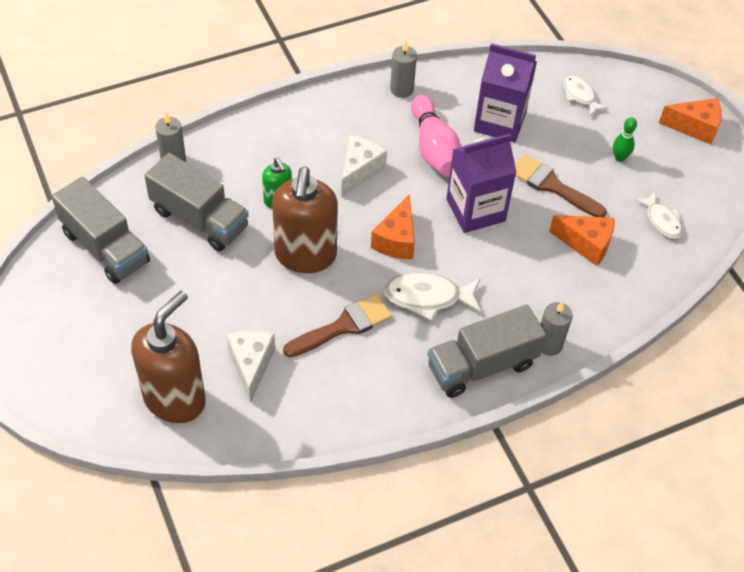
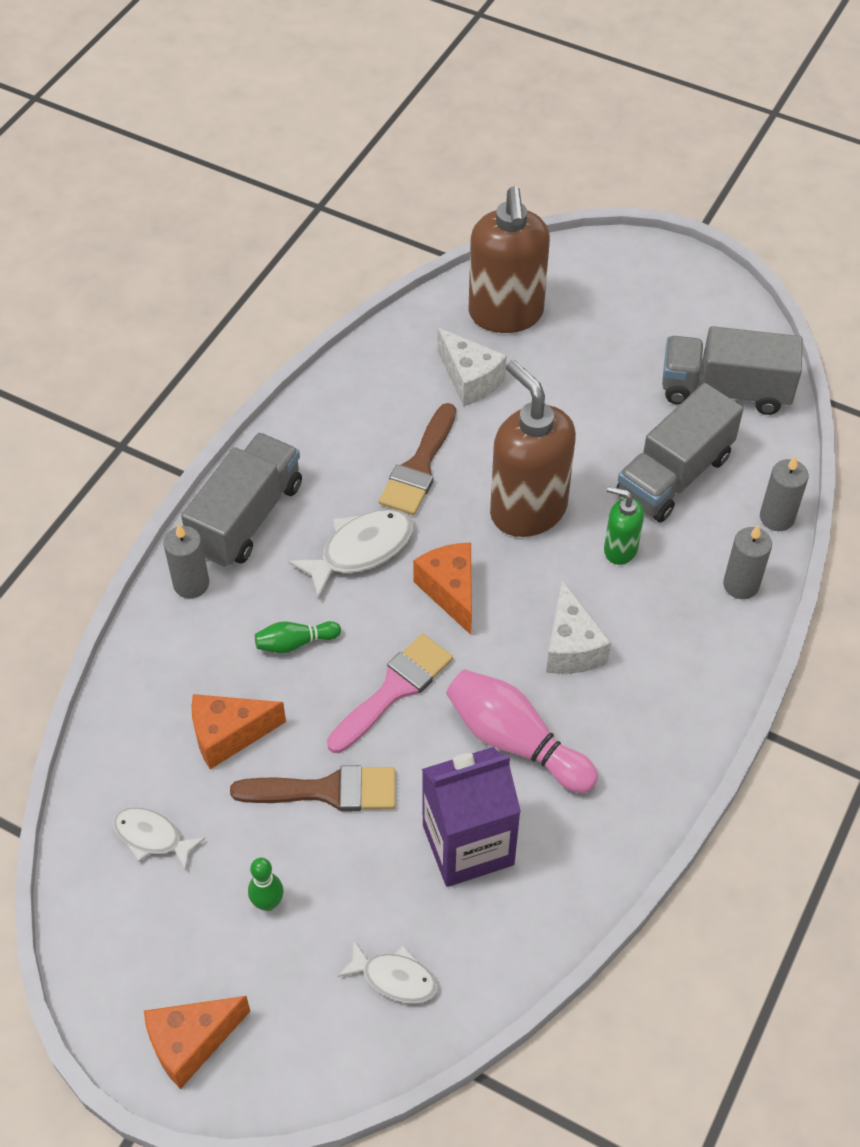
camera: 145 degrees right, 0 degrees up
grey truck [144,153,249,251] -> grey truck turned 45 degrees counterclockwise [616,383,744,522]
grey candle [390,41,417,98] -> grey candle moved to [723,525,772,599]
purple carton [446,134,517,233] -> pink brush [327,634,453,753]
none -> green bowling pin [255,621,341,653]

